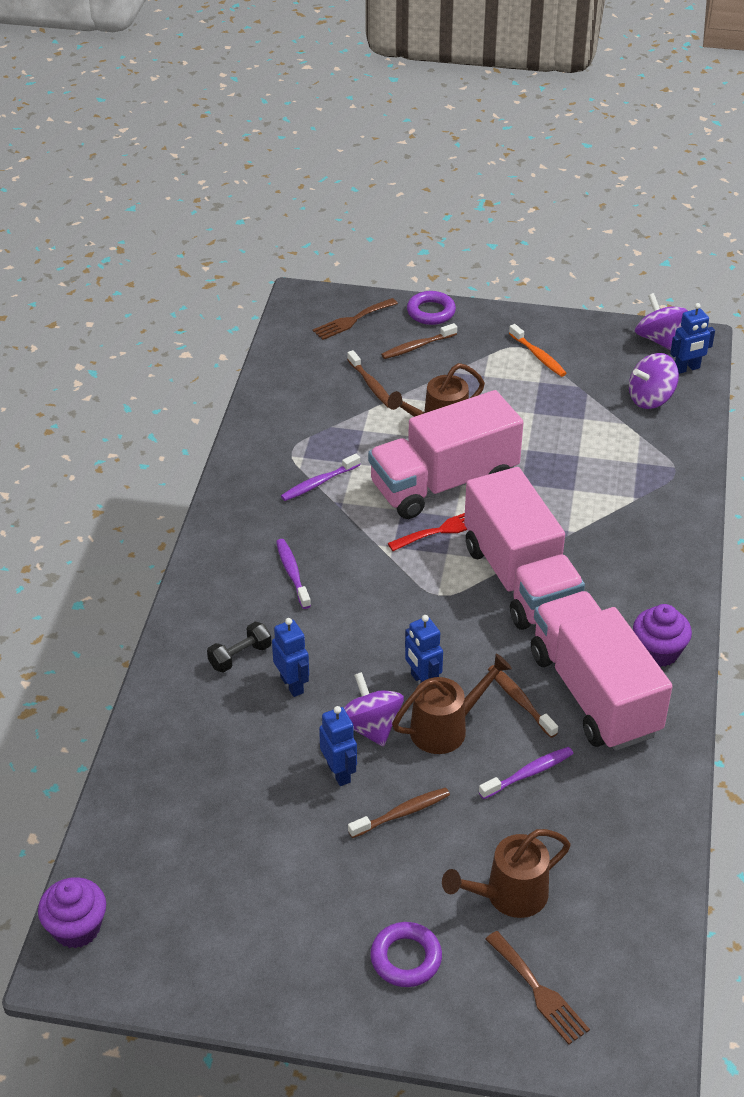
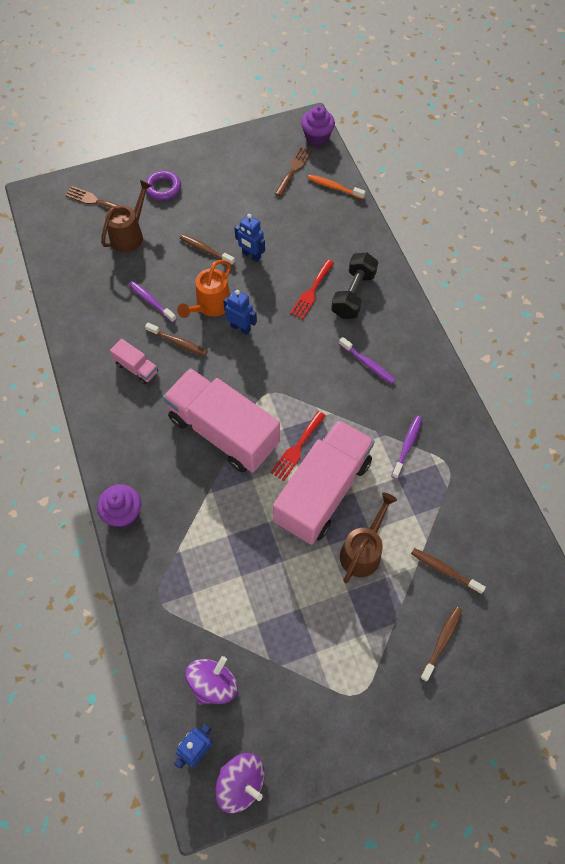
camera: 150 degrees right, 20 degrees up
black dumbbell [207,622,272,673] -> black dumbbell [331,253,378,319], size x1.63
blue robot [272,618,309,697] -> red fork [290,260,334,319]
brown fork [313,298,398,340] -> brown fork moved to [275,146,312,197]
purple spinning top [344,672,404,747] -> none
brown toothbrush [348,788,450,838] -> brown toothbrush turned 90 degrees clockwise [180,234,235,266]
brown watering can [392,654,512,754] -> orange watering can [177,260,231,318]
purple ring [407,291,456,325] -> none
purple toothbrush [479,747,574,799] -> purple toothbrush turned 105 degrees clockwise [128,281,176,323]
orange toothbrush [509,324,567,377] -> orange toothbrush moved to [308,175,365,199]
pink truck [531,591,673,751] -> pink truck [110,339,158,384], size x0.42
purple cupcake [633,604,692,667] -> purple cupcake moved to [97,484,141,527]

